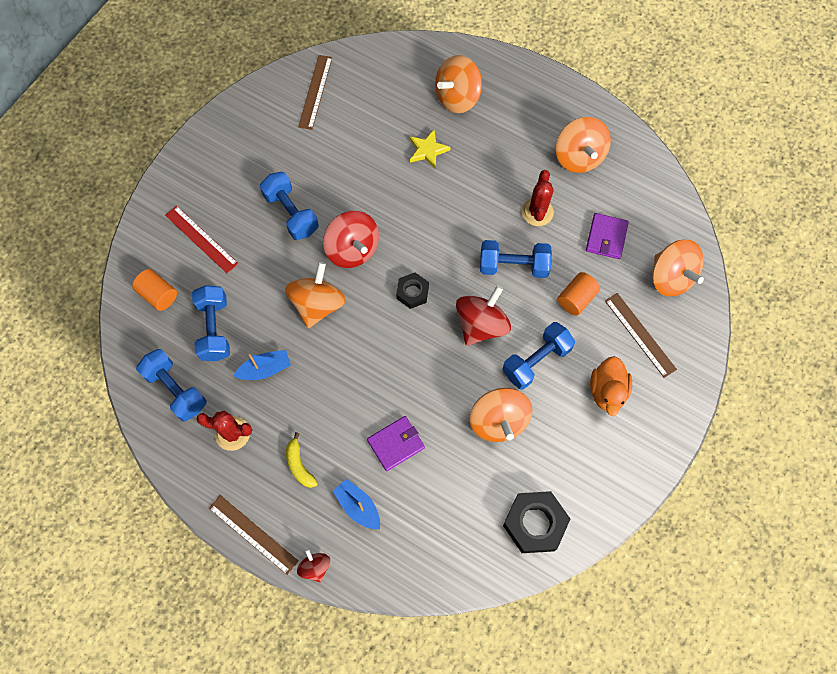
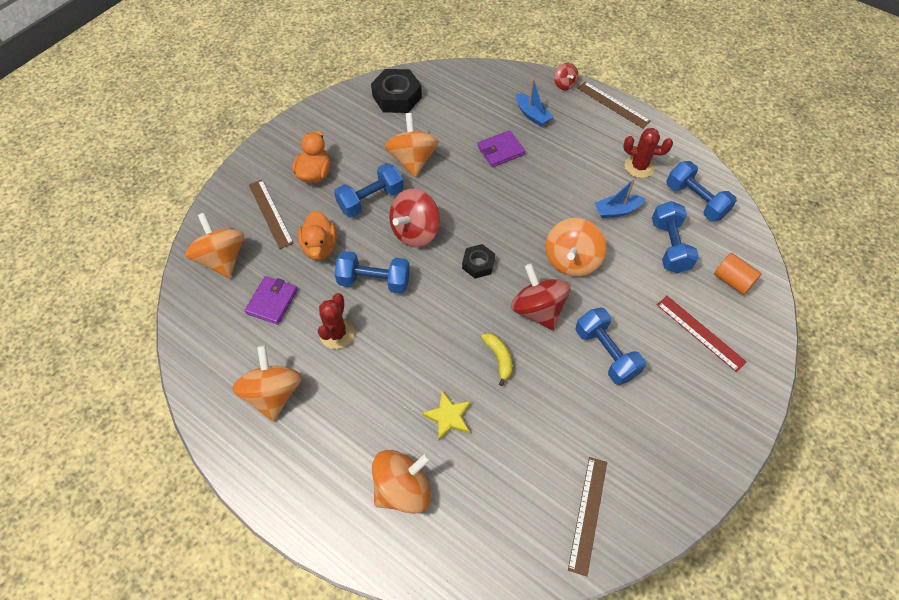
camera: 175 degrees left, 10 degrees down
yellow banana [286,432,318,488] -> yellow banana moved to [481,333,513,386]
orange cylinder [557,272,600,316] -> orange duck [298,210,337,260]

